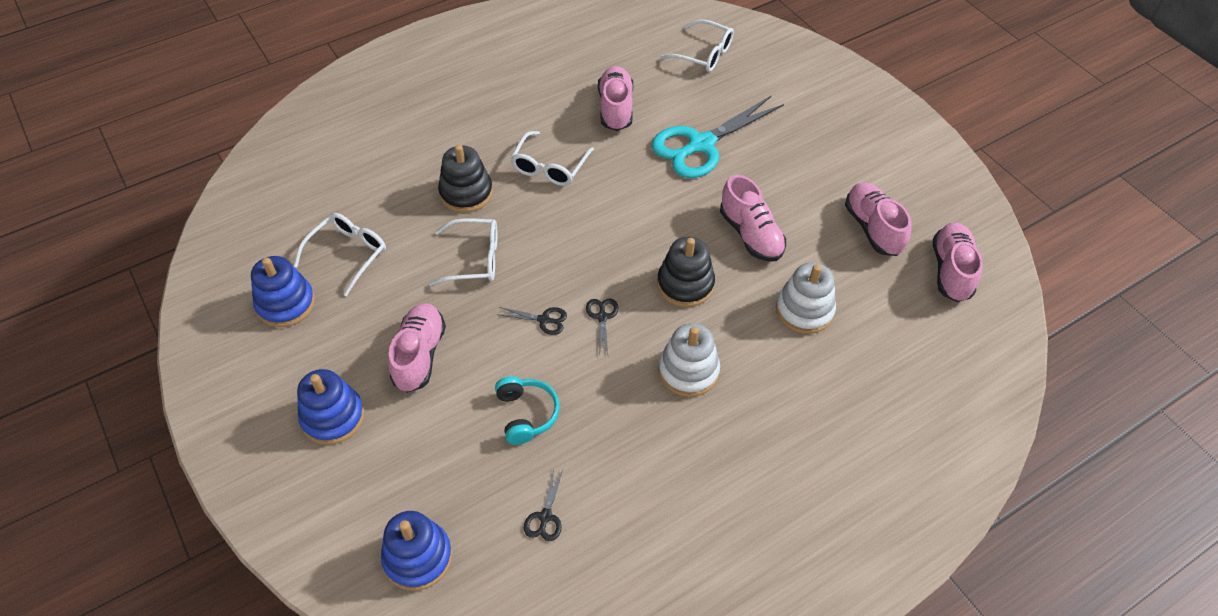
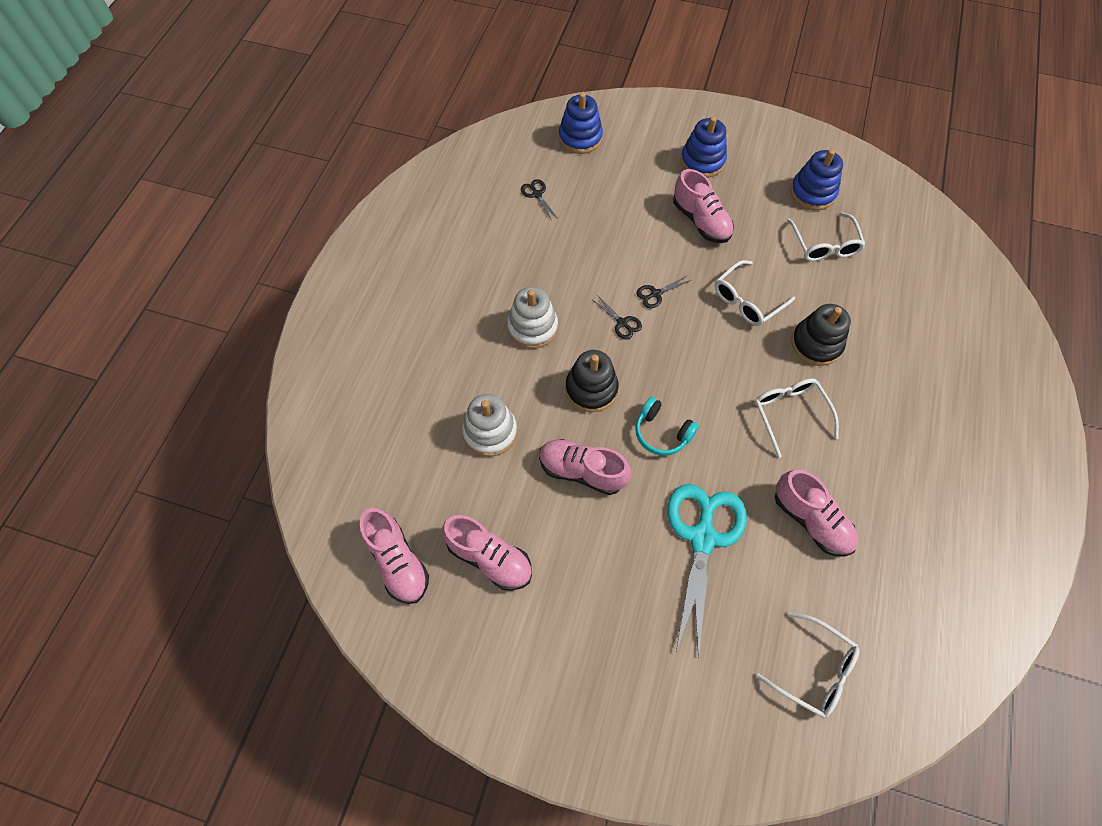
camera: 140 degrees right, 10 degrees up
turquoise headphones [495,376,560,445] -> turquoise headphones moved to [635,397,699,456]
white glasses [660,19,734,72] -> white glasses turned 135 degrees counterclockwise [756,612,860,718]

